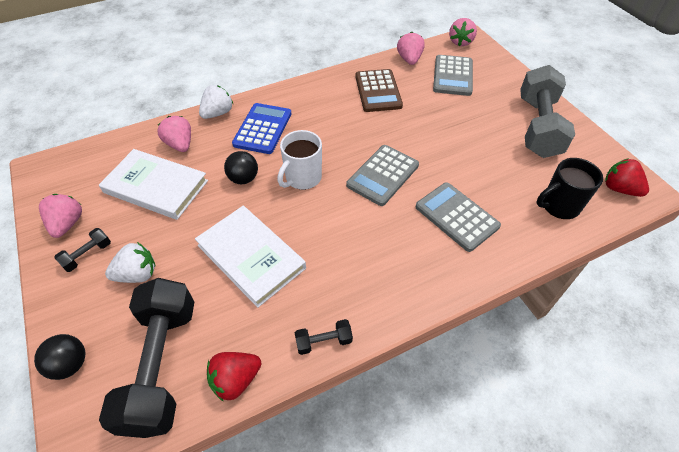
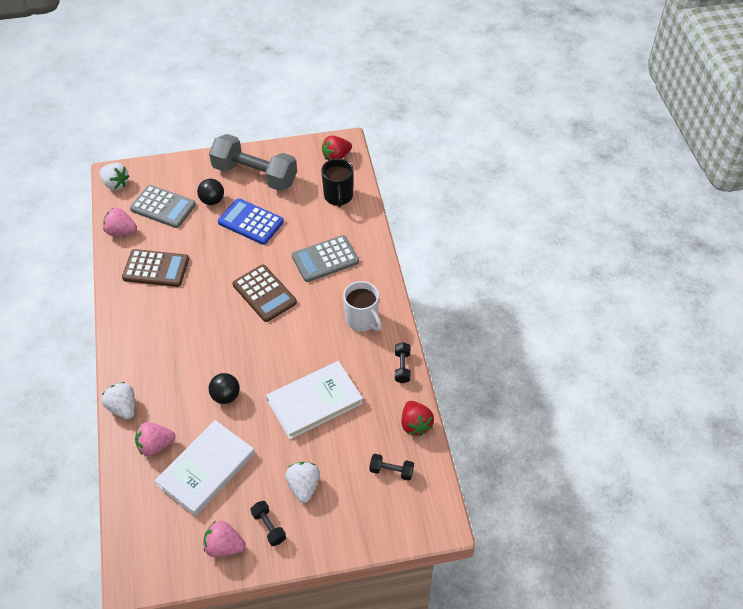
camera: 75 degrees left, 0 degrees up
black ball [34,334,85,380] -> black ball moved to [197,179,224,205]
black dumbbell [99,278,194,438] -> black dumbbell [369,454,414,481], size x0.41
blue calculator [232,103,291,154] -> blue calculator moved to [218,198,284,245]
white mug [277,130,322,190] -> white mug moved to [343,281,382,332]
grey calculator [346,145,419,206] -> brown calculator [232,265,297,322]
pink strawberry [449,18,477,46] -> white strawberry [99,163,129,190]

